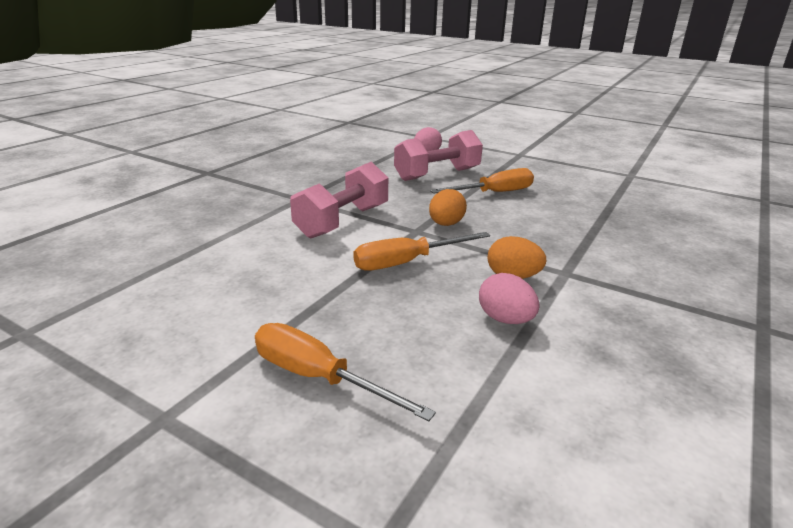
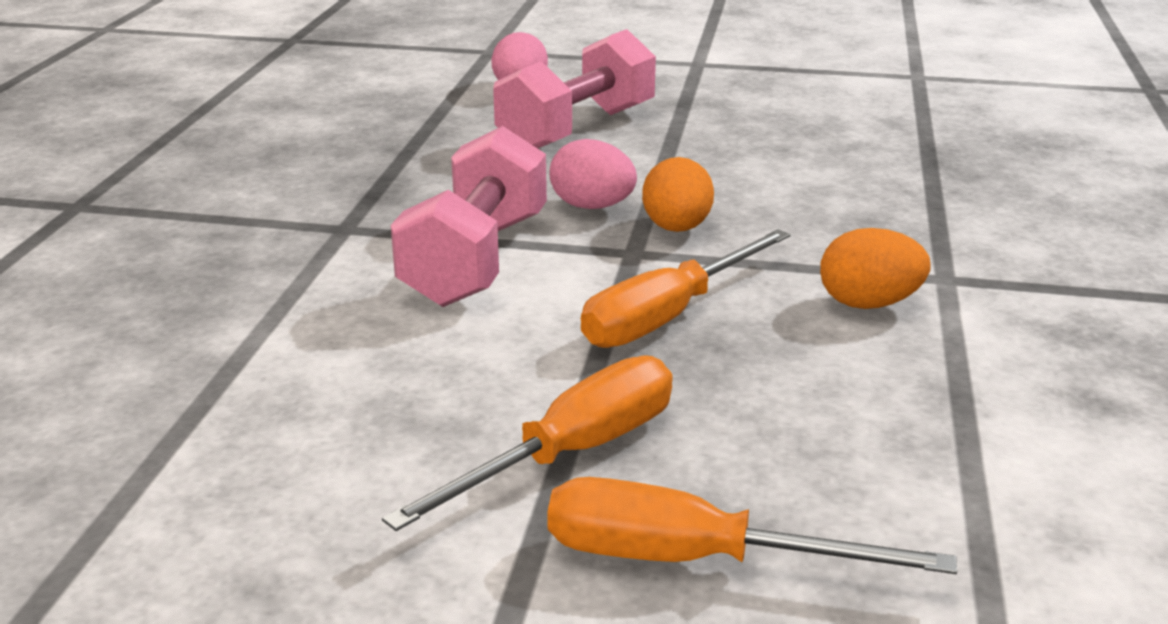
camera: 20 degrees left, 0 degrees up
orange screwdriver [430,168,534,194] -> orange screwdriver moved to [382,355,673,531]
pink egg [479,273,540,324] -> pink egg moved to [549,139,637,209]

